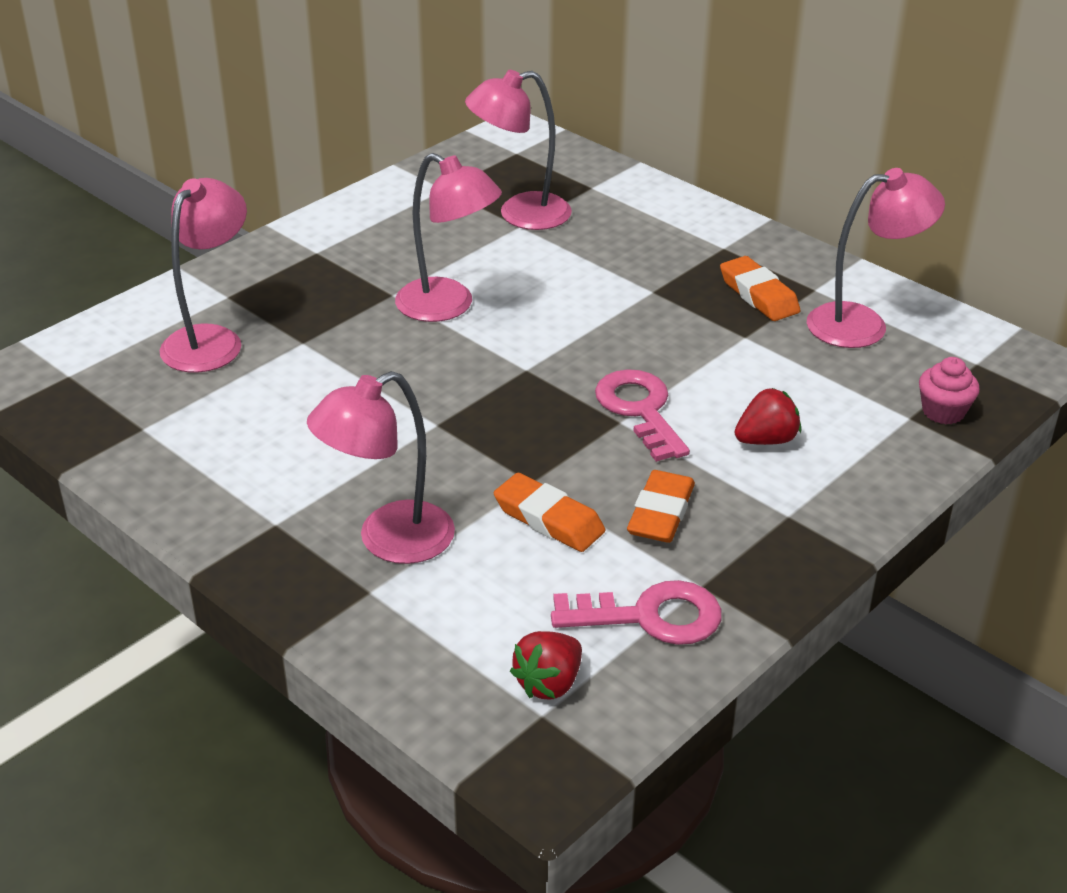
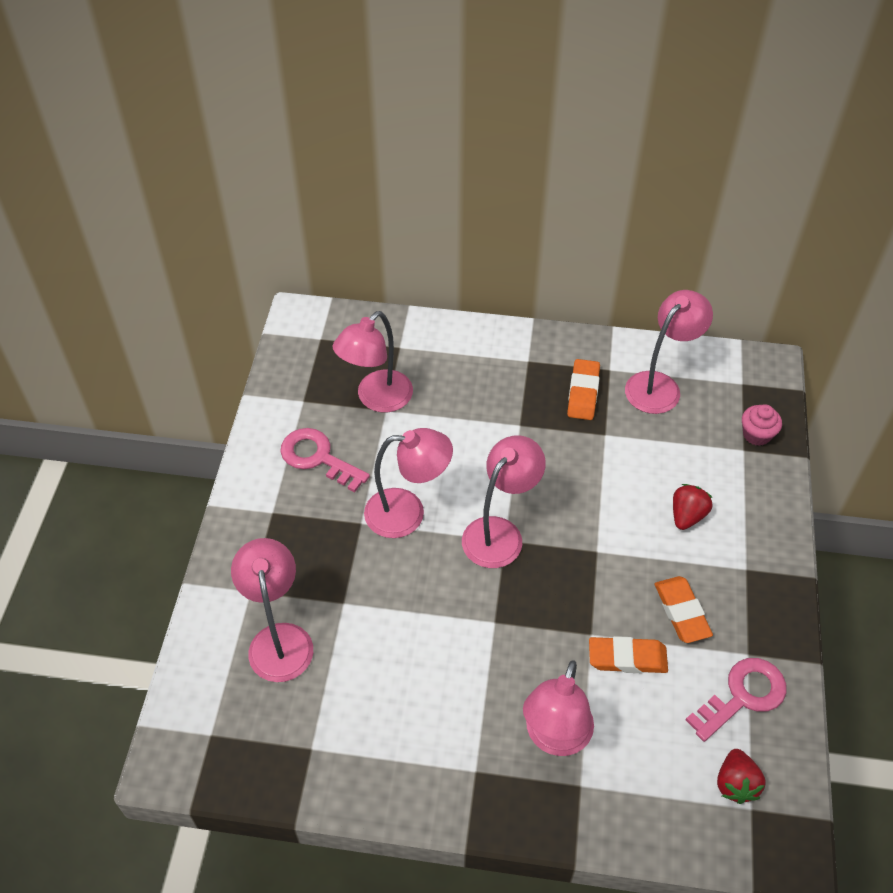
camera: 35 degrees left, 15 degrees up
pink key [595,369,690,462] -> pink key moved to [280,428,370,492]
orange eraser [720,256,800,321] -> orange eraser turned 75 degrees clockwise [567,359,600,420]
none -> pink lamp [462,435,546,568]

